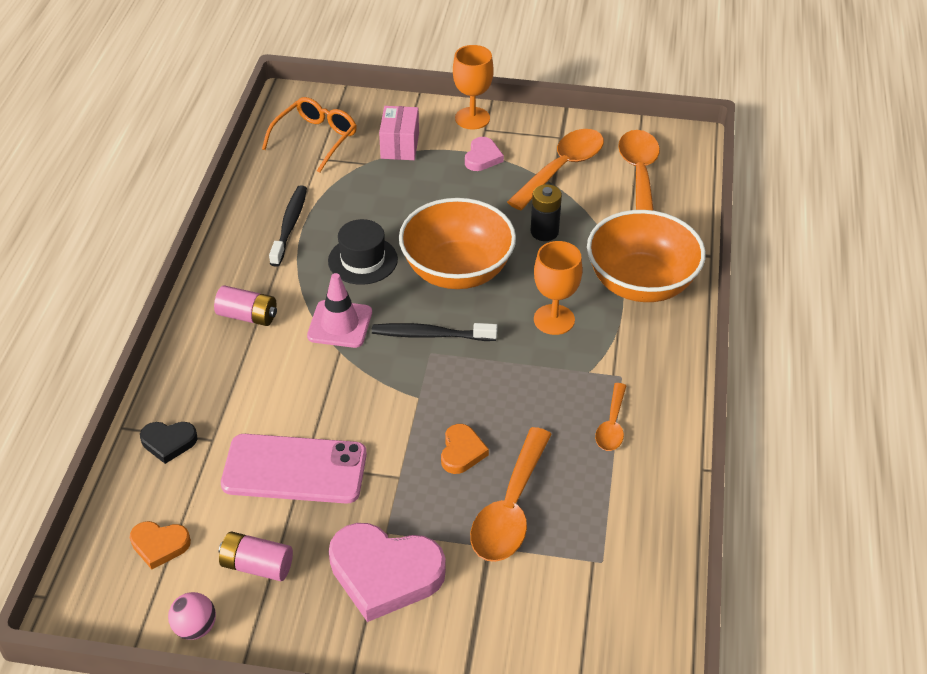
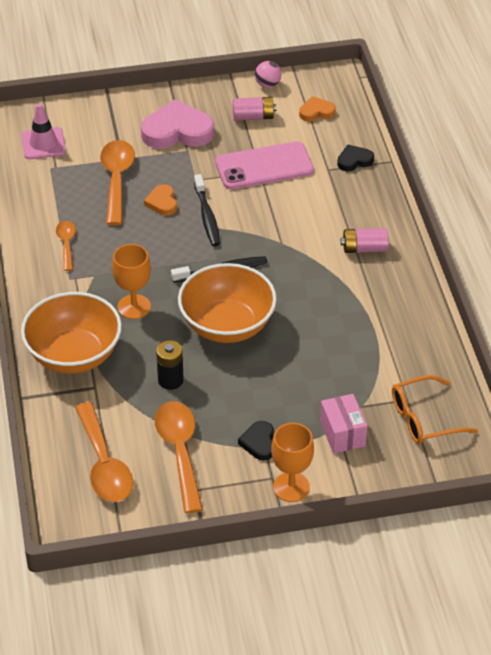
camera: 160 degrees right, 0 degrees up
orange glasses [262,97,357,173] -> orange glasses turned 60 degrees clockwise [392,375,478,444]
black toothbrush [269,185,307,267] -> black toothbrush moved to [194,174,220,246]
pink traffic cone [307,273,372,348] -> pink traffic cone moved to [21,103,66,159]
black hat [328,219,398,285] -> none
pink heart [465,137,504,171] -> black heart [238,421,274,460]
orange spoon [507,129,604,210] -> orange spoon turned 150 degrees clockwise [155,401,203,513]

